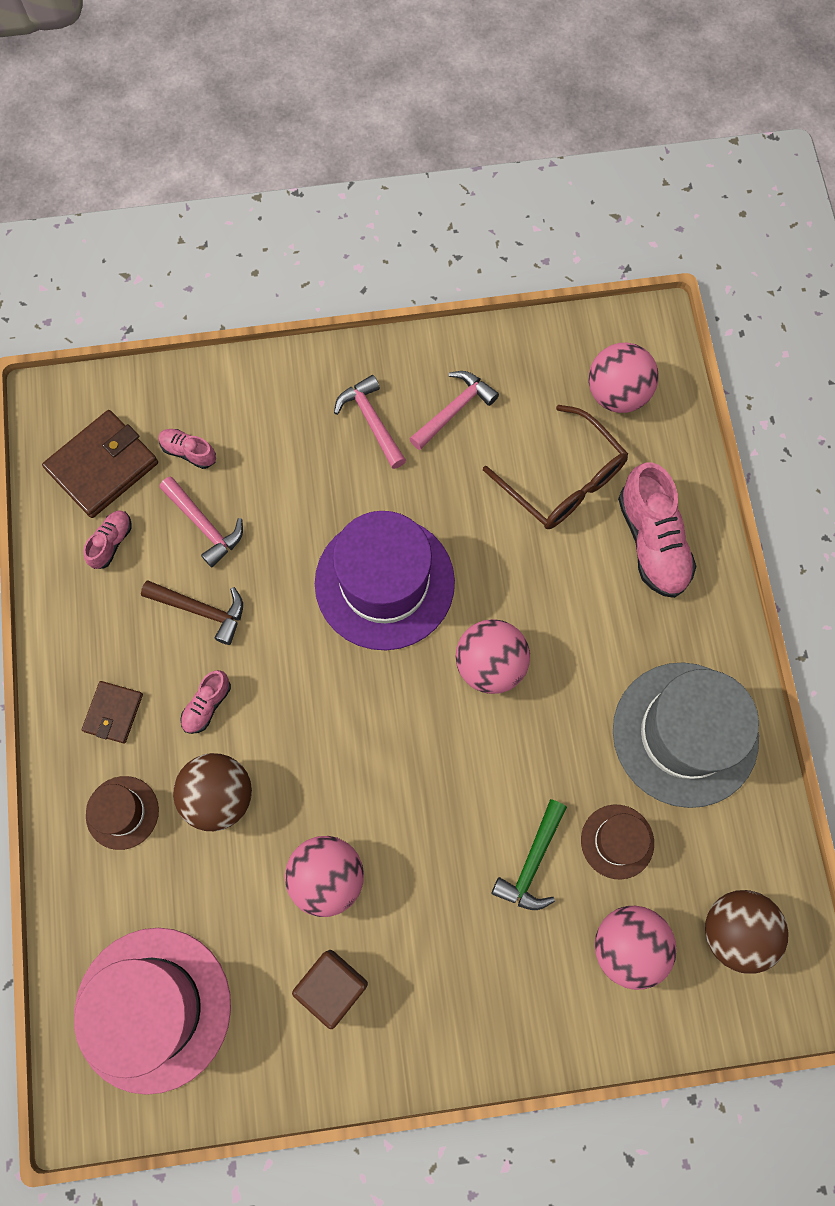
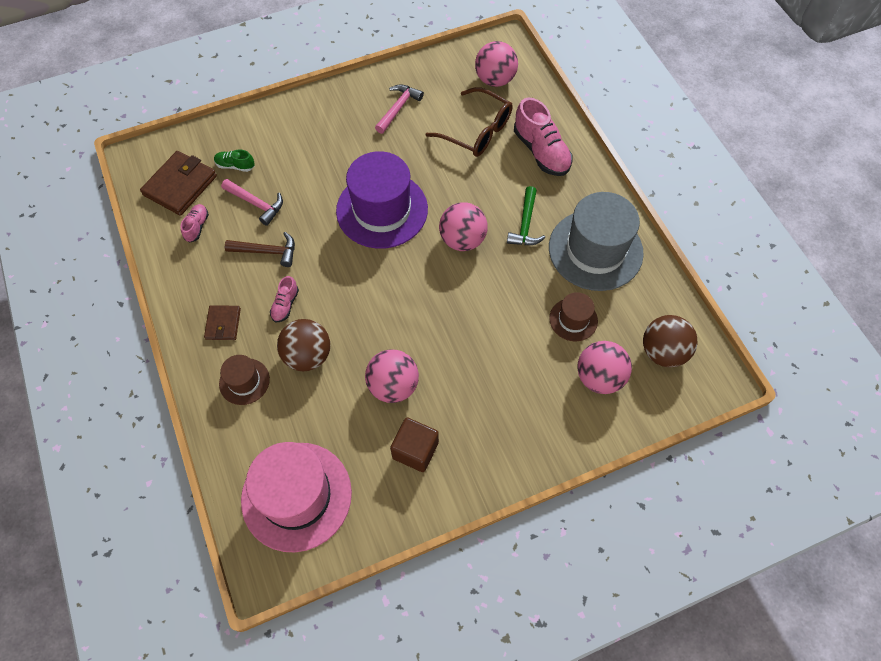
camera: 15 degrees left, 10 degrees down
pink shoe [159,429,216,469] -> green shoe [214,149,255,172]
pink hammer [334,375,406,469] -> none
green hammer [491,799,567,910] -> green hammer moved to [507,186,545,245]

